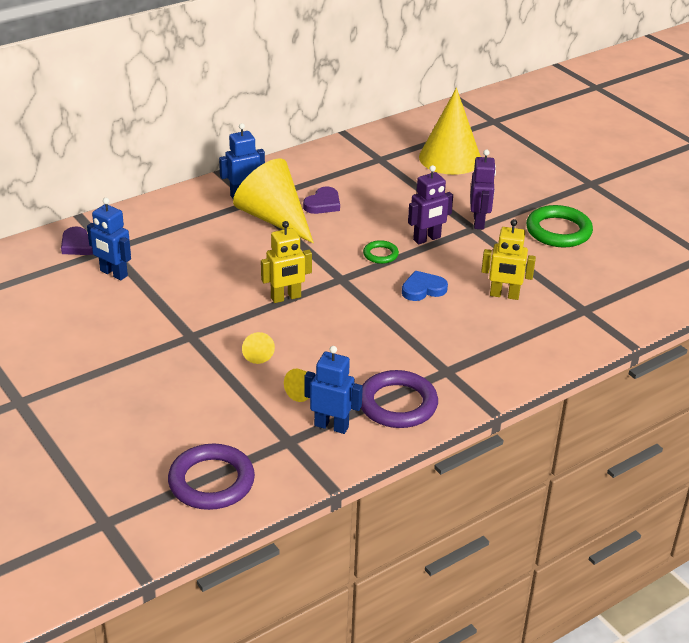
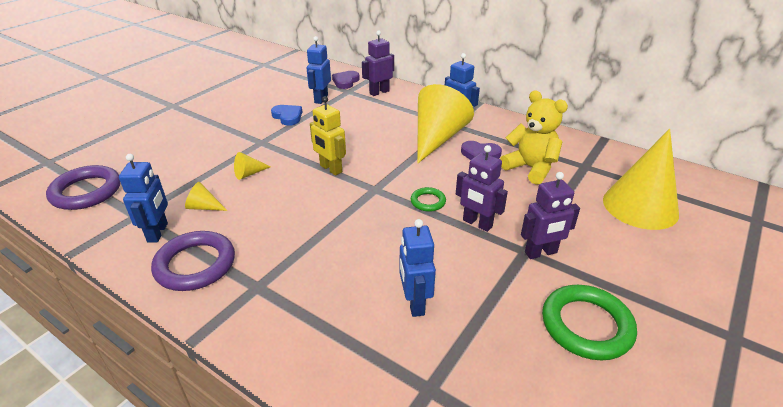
camera: 70 degrees right, 0 degrees up
blue heart [402,271,448,301] -> blue heart moved to [271,105,302,126]
yellow robot [481,219,536,300] -> blue robot [399,219,436,317]
none -> purple robot [362,31,394,96]
none -> yellow teddy bear [500,90,568,185]

